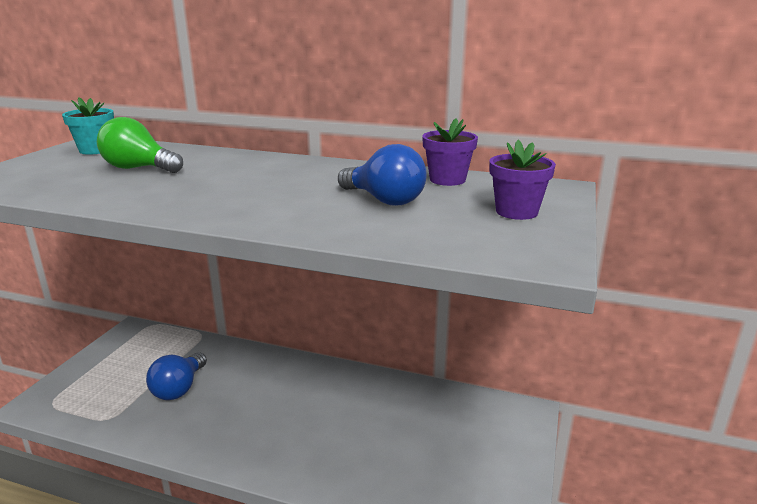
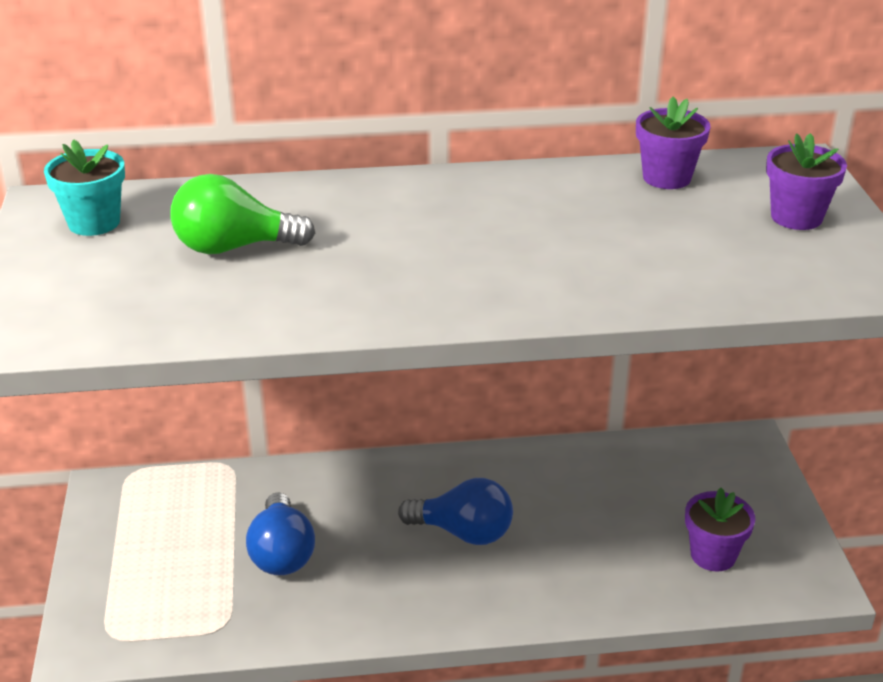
camera: 25 degrees left, 10 degrees up
blue light bulb [338,144,427,206] -> blue light bulb moved to [398,478,513,545]
none -> purple flower pot [685,488,755,571]

